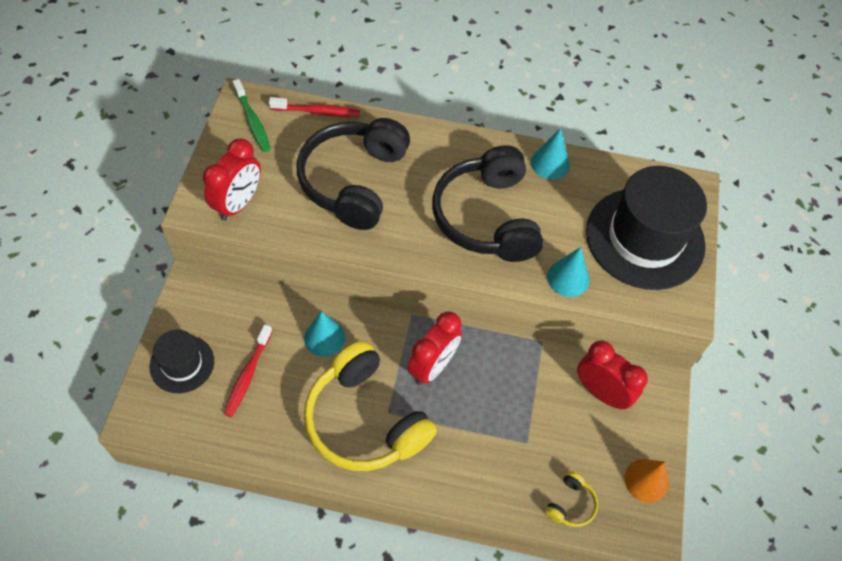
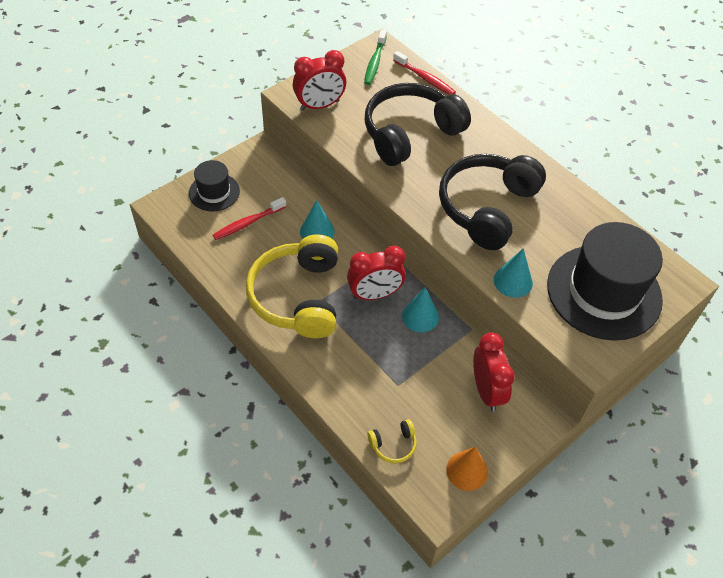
camera: 40 degrees right, 5 degrees down
turquoise cone [531,128,570,179] -> turquoise cone moved to [402,287,439,332]

